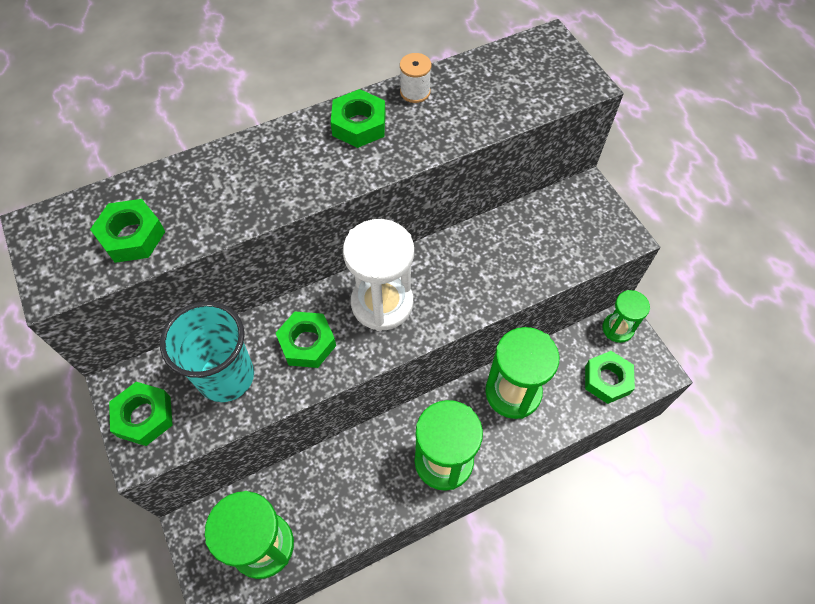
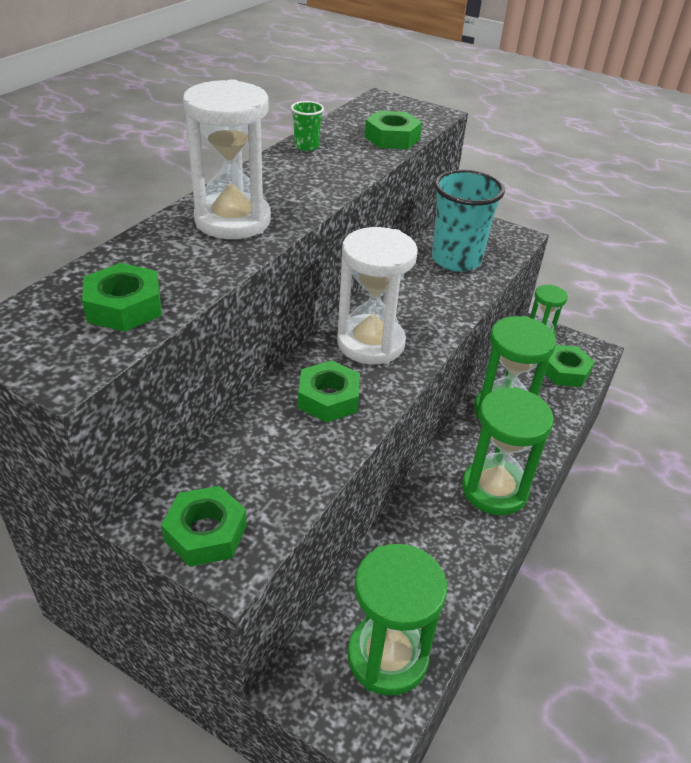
camera: 35 degrees left, 20 degrees down
turquoise cup [160,301,254,402] -> turquoise cup moved to [432,170,505,272]
green nut [331,89,386,148] -> green nut moved to [365,111,422,149]
white spool [400,53,432,103] -> green cup [291,101,324,151]
none -> white hourglass [183,79,271,239]

